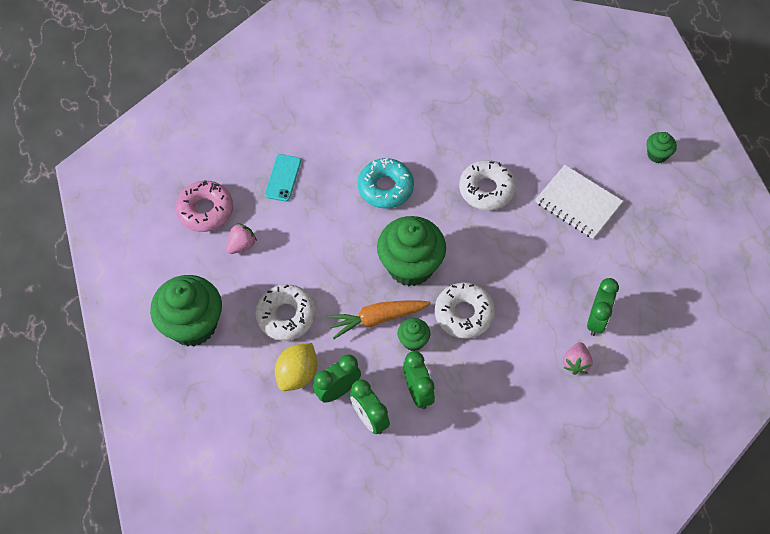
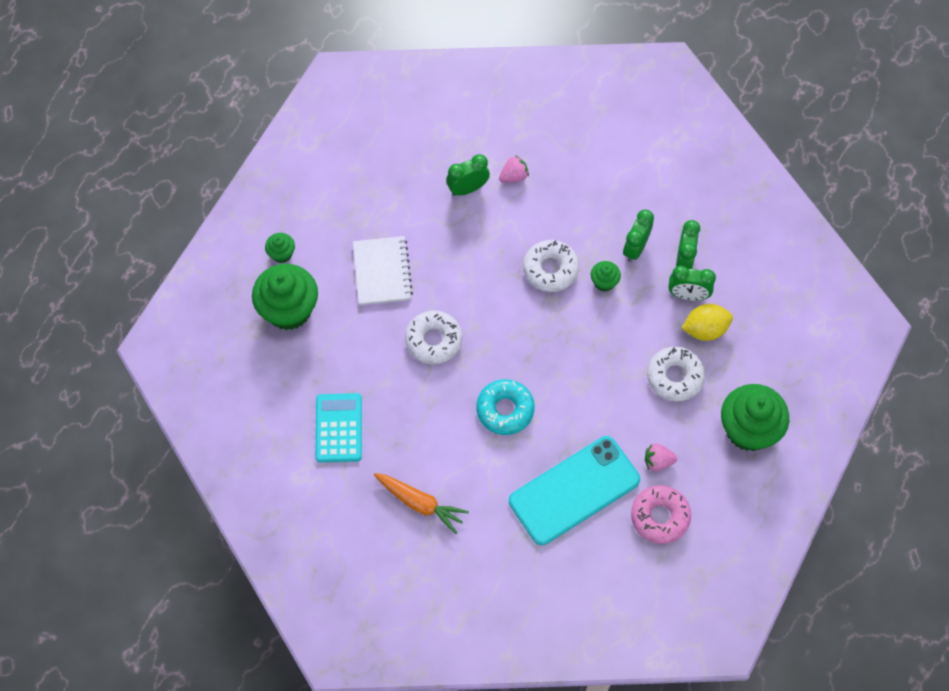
camera: 135 degrees left, 5 degrees up
turquoise phone [265,154,301,202] -> turquoise phone [509,436,640,545], size x2.27
orange carrot [327,300,431,339] -> orange carrot moved to [374,473,469,534]
green cupcake [377,216,446,286] -> green cupcake moved to [252,264,318,330]
none -> turquoise calculator [316,393,362,462]

